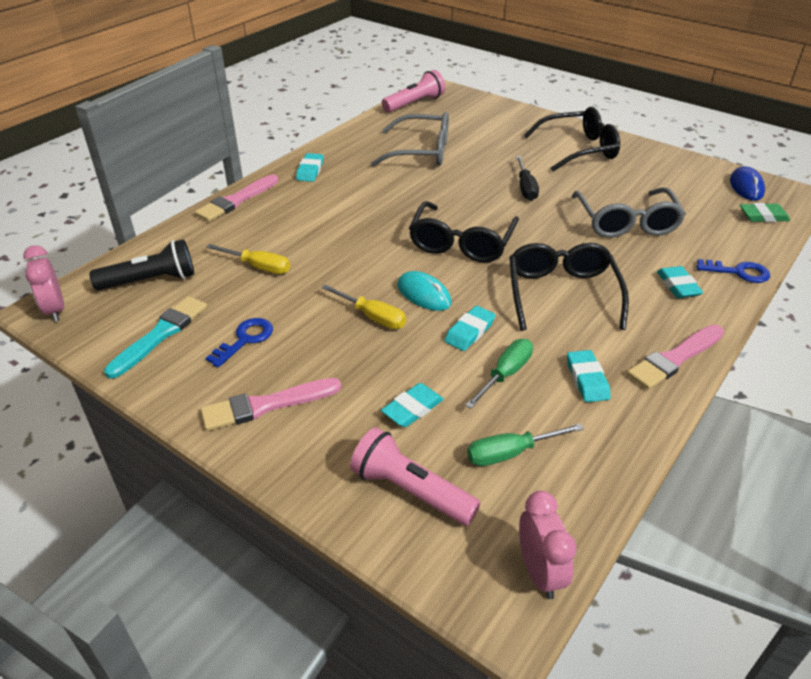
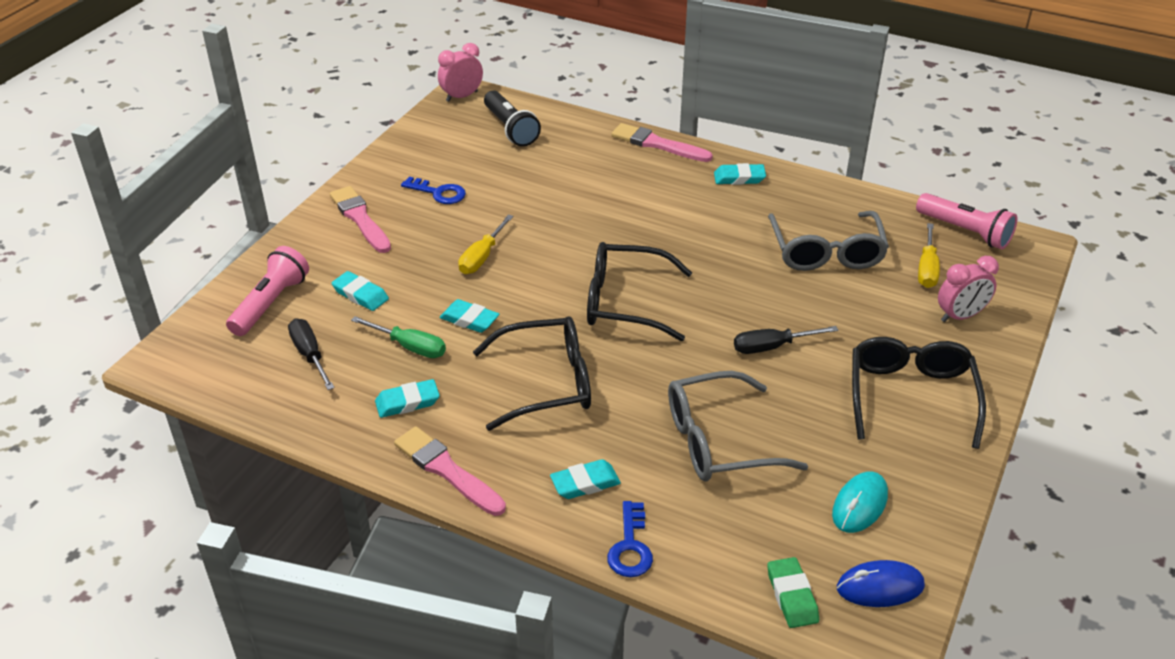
camera: 80 degrees right, 0 degrees up
turquoise brush [104,296,207,379] -> none
yellow screwdriver [206,244,290,274] -> yellow screwdriver moved to [918,223,940,288]
turquoise mouse [397,271,452,311] -> turquoise mouse moved to [832,471,888,533]
green screwdriver [467,423,584,466] -> black screwdriver [288,319,335,390]
pink clock [519,491,577,599] -> pink clock moved to [938,256,999,322]
black glasses [524,107,620,171] -> black glasses turned 150 degrees counterclockwise [852,337,986,449]

